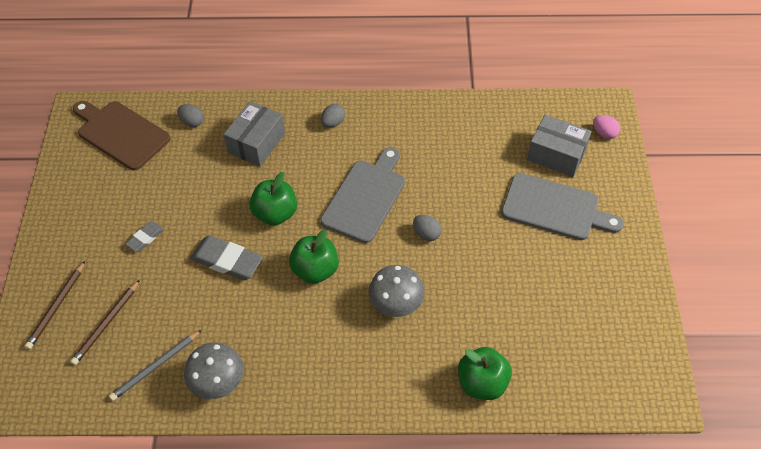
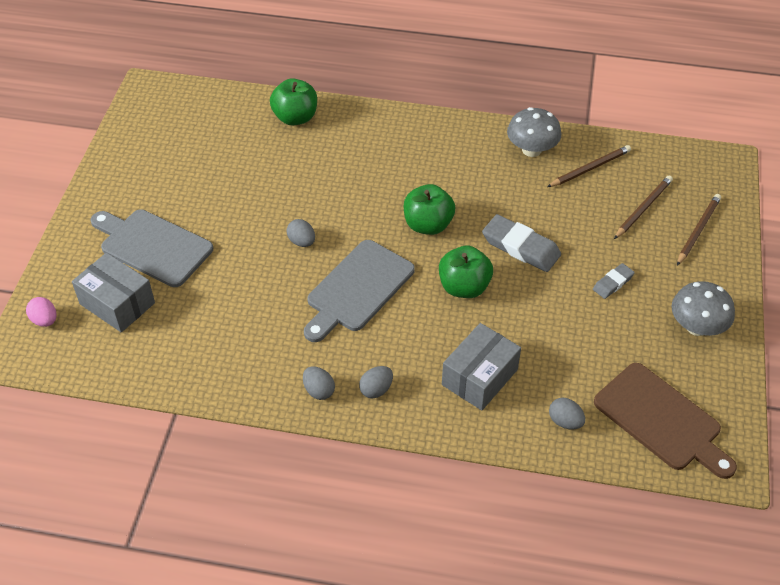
camera: 170 degrees left, 5 degrees down
grey pencil [109,330,202,401] -> brown pencil [547,145,631,187]
grey mushroom [368,265,425,317] -> grey mushroom moved to [672,281,735,336]
none -> grey egg [303,366,335,400]

